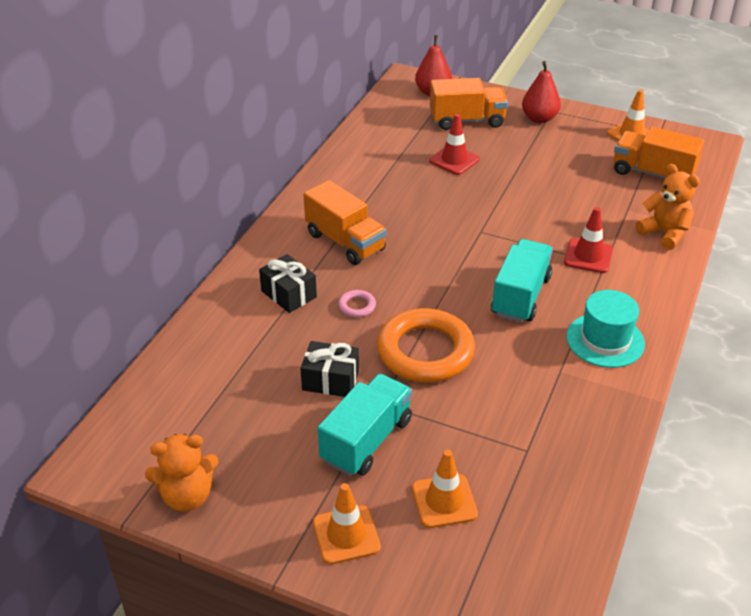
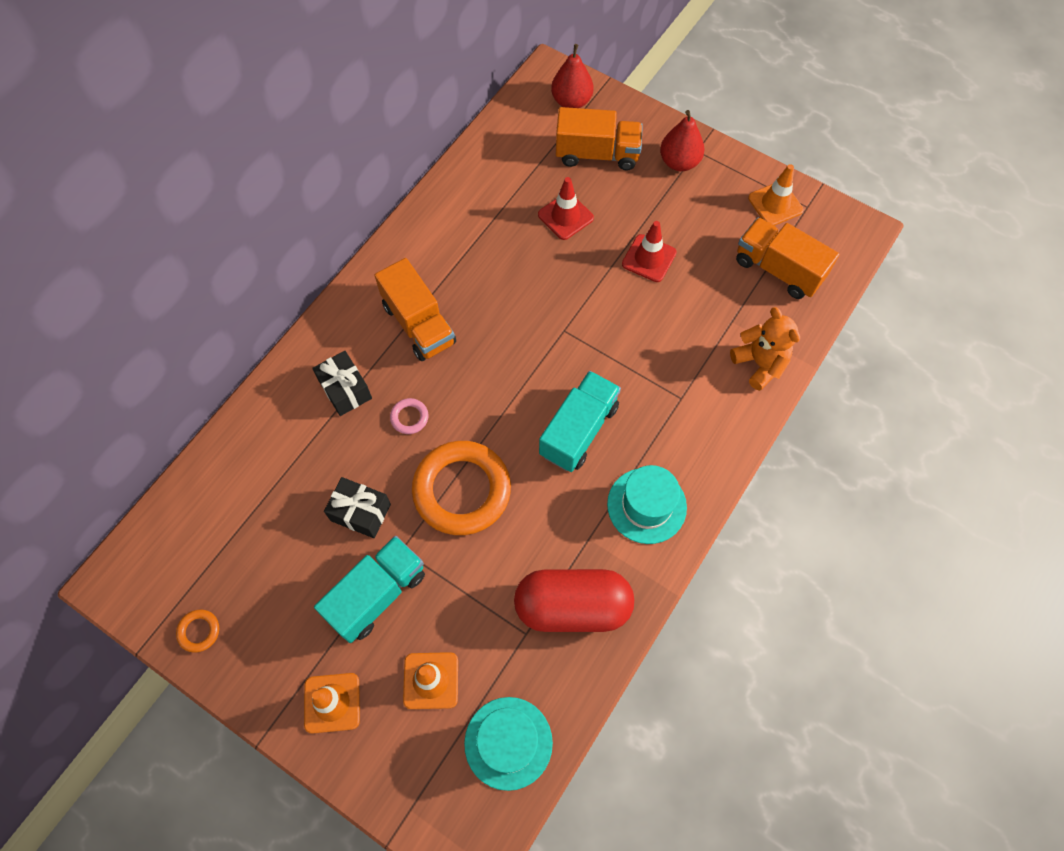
camera: 10 degrees right, 25 degrees up
orange teddy bear [145,434,219,511] -> orange ring [176,610,219,653]
red traffic cone [564,207,613,273] -> red traffic cone moved to [622,221,677,282]
none -> turquoise hat [464,697,553,791]
none -> red capsule [514,569,634,632]

